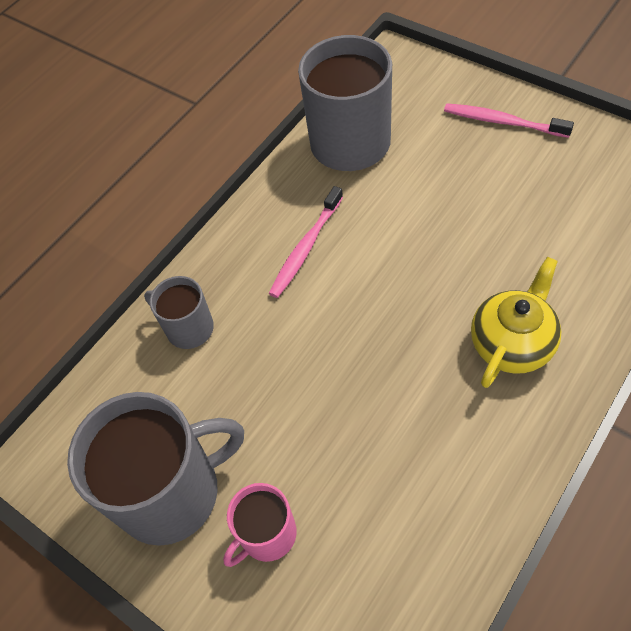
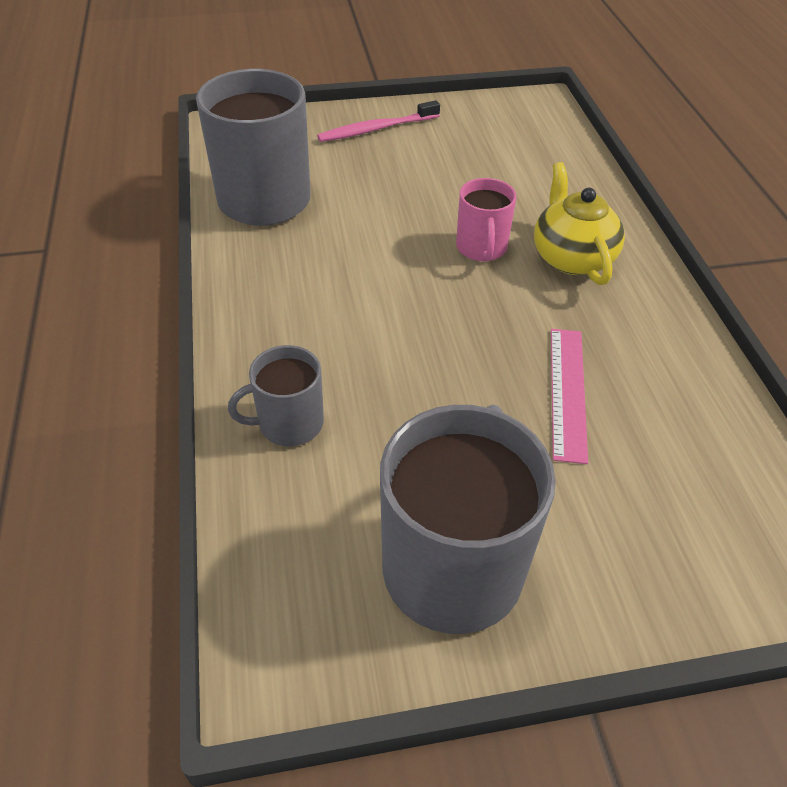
camera: 55 degrees left, 10 degrees down
pink mug [223,483,297,567] -> pink mug moved to [456,178,517,261]
pink toothbrush [269,186,343,298] -> none
none -> pink ruler [551,329,588,464]

